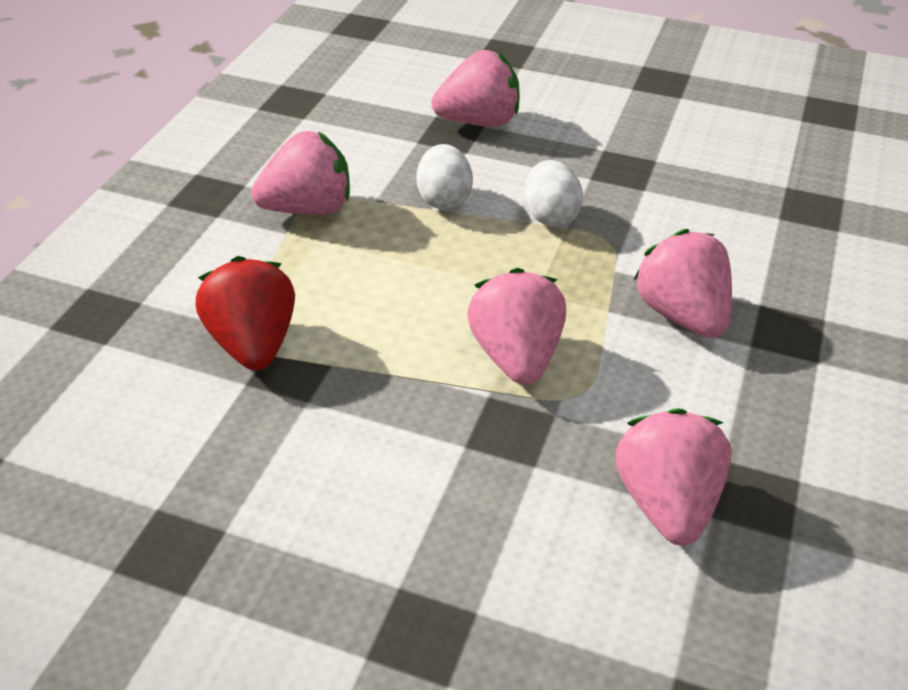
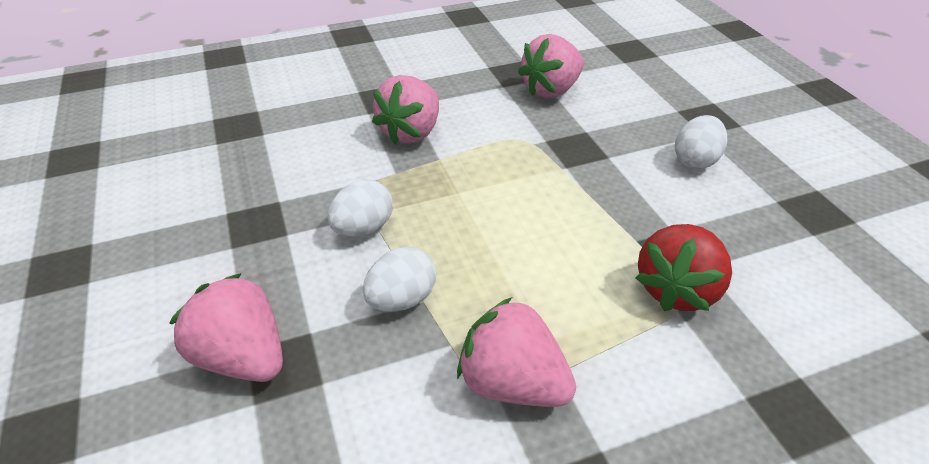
camera: 130 degrees left, 0 degrees up
pink strawberry [467,268,566,385] -> none
none -> white egg [675,115,727,169]

